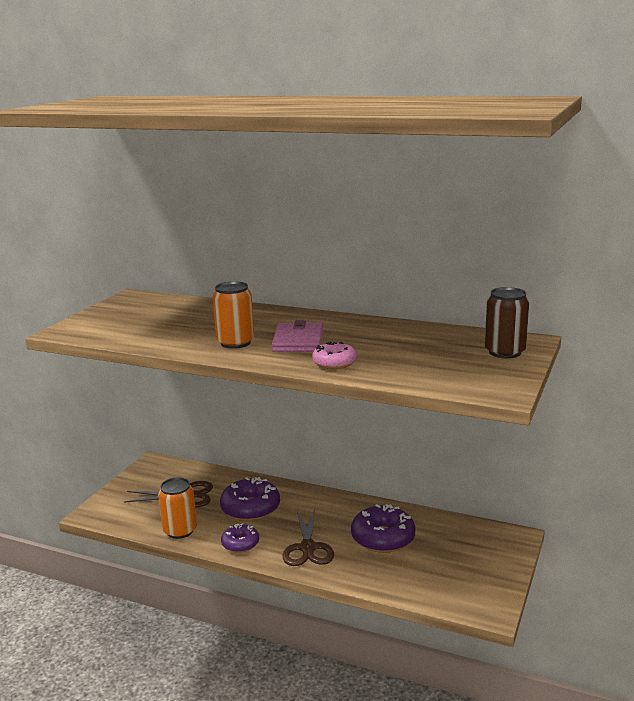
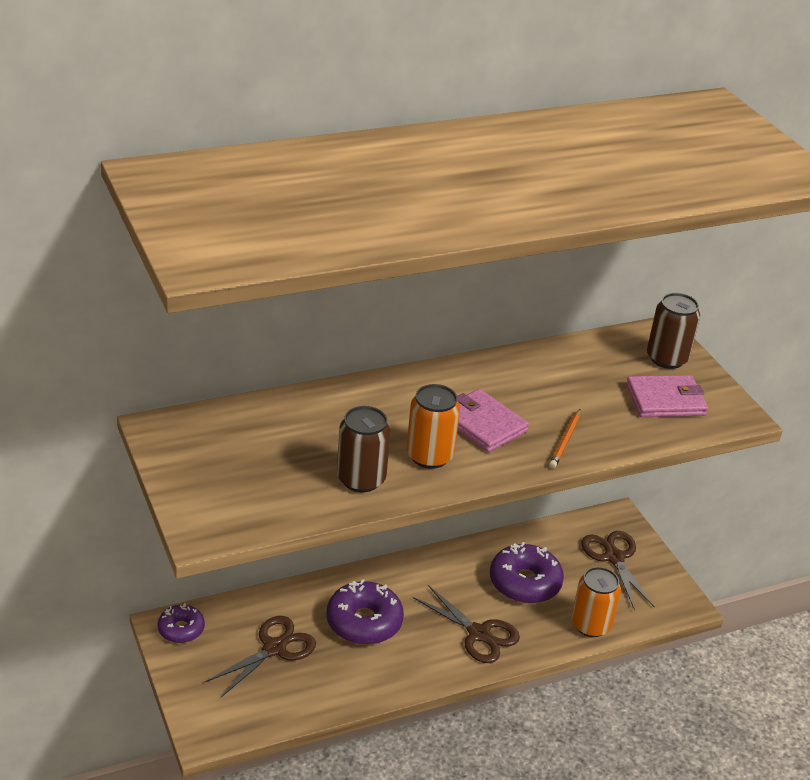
camera: 50 degrees left, 15 degrees up
orange can [158,477,197,539] -> orange can moved to [571,567,621,637]
purple donut [221,523,259,553] -> purple donut moved to [158,603,205,643]
pink donut [312,342,357,369] -> orange pencil [549,409,581,469]
none -> brown can [337,406,391,492]
none -> brown scissors [581,531,655,610]
none -> pink wallet [626,375,708,417]

